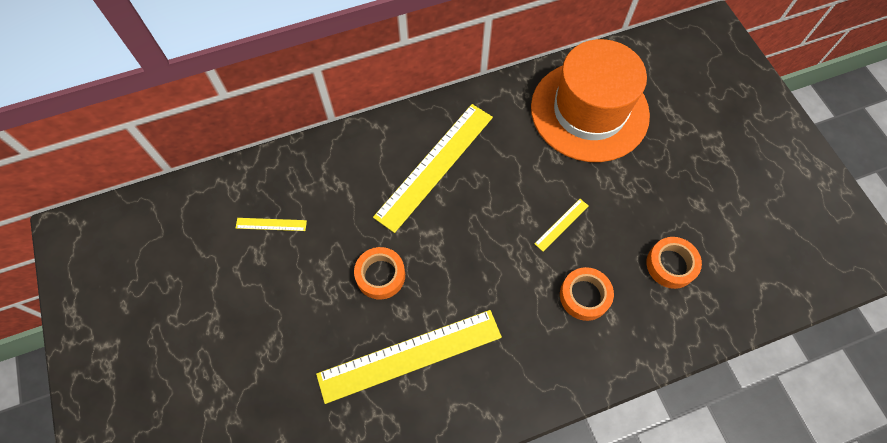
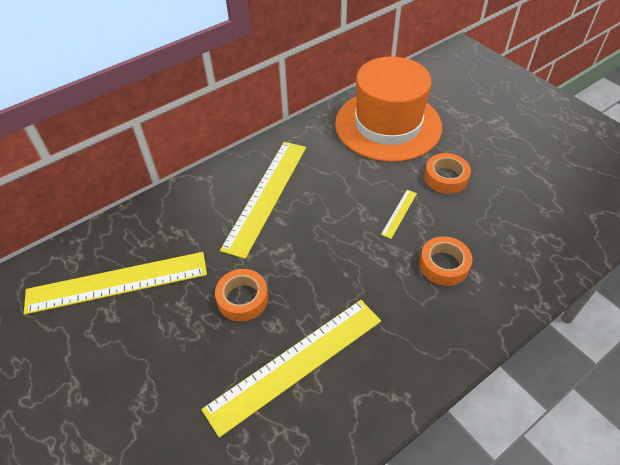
camera: 15 degrees left, 15 degrees down
yellow ruler [236,218,307,231] -> yellow ruler [24,252,207,315], size x2.42
orange tape [646,237,702,289] -> orange tape moved to [424,153,471,194]

